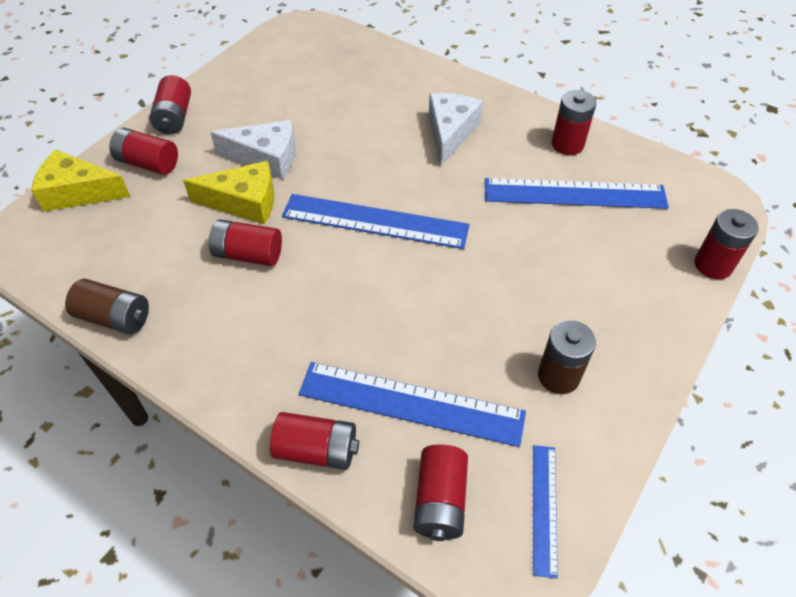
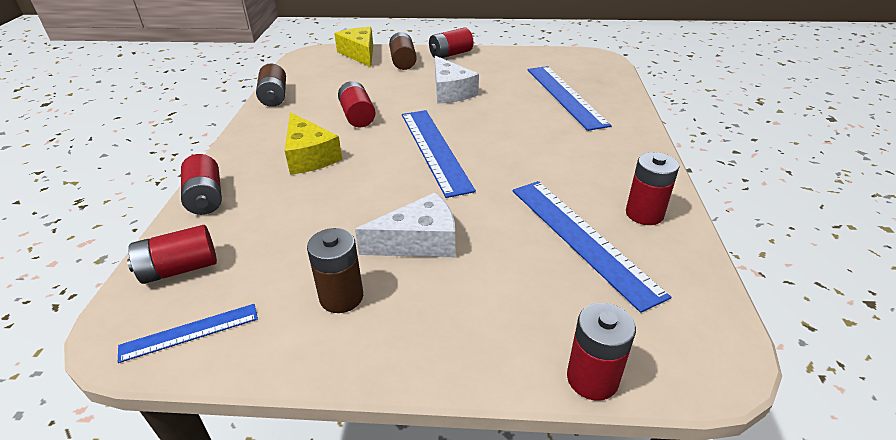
camera: 60 degrees right, 15 degrees down
red battery [109,128,178,175] -> brown battery [389,32,417,70]
yellow cheese [183,161,274,224] -> yellow cheese moved to [285,112,342,175]
blue ruler [299,362,526,447] -> blue ruler moved to [527,66,612,131]
white cheese [429,93,483,166] -> white cheese moved to [355,192,455,257]

